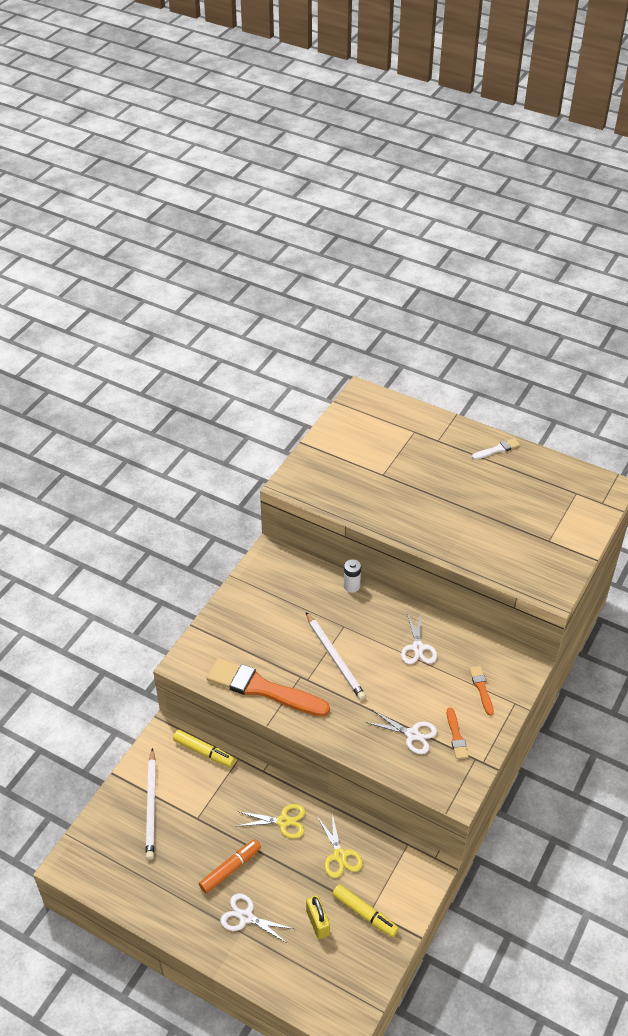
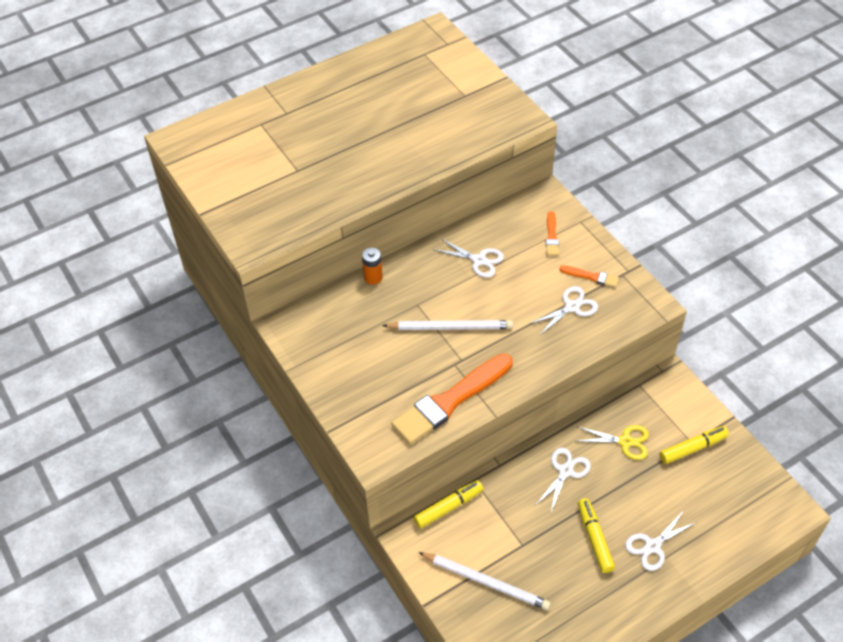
camera: 60 degrees left, 5 degrees up
orange marker [199,839,261,893] -> yellow marker [578,498,615,573]
yellow scissors [237,804,305,839] -> white scissors [535,448,591,512]
yellow padlock [306,895,330,939] -> none
white battery [344,559,361,593] -> orange battery [362,247,383,284]
orange brush [469,666,494,716] -> orange brush turned 105 degrees counterclockwise [546,211,559,256]
white brush [472,438,520,460] -> none

